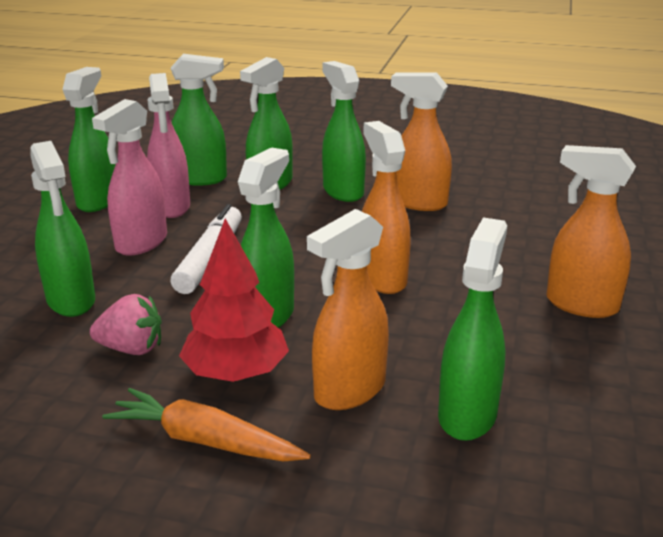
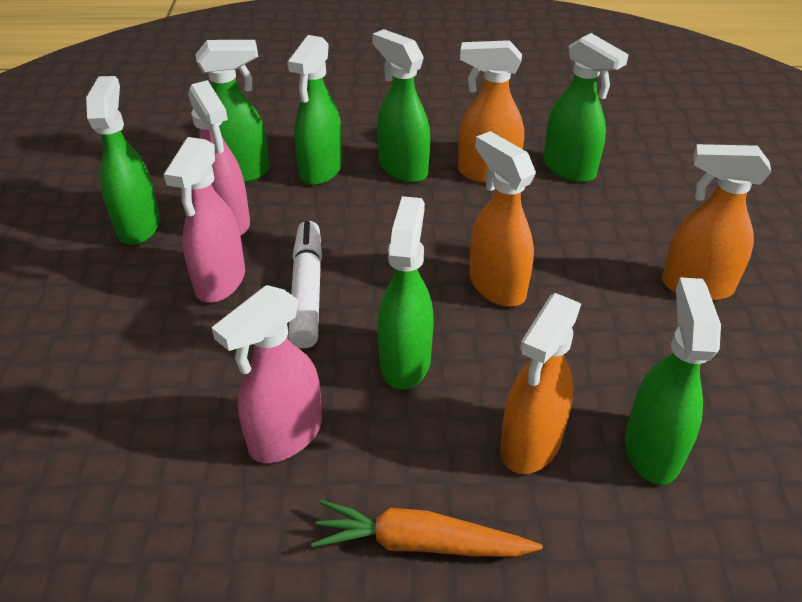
camera: 15 degrees left, 15 degrees up
green spray bottle [30,141,95,317] -> green spray bottle moved to [543,33,629,182]
pink strawberry [90,294,162,355] -> pink spray bottle [212,285,322,463]
red tree [179,219,289,382] -> none

